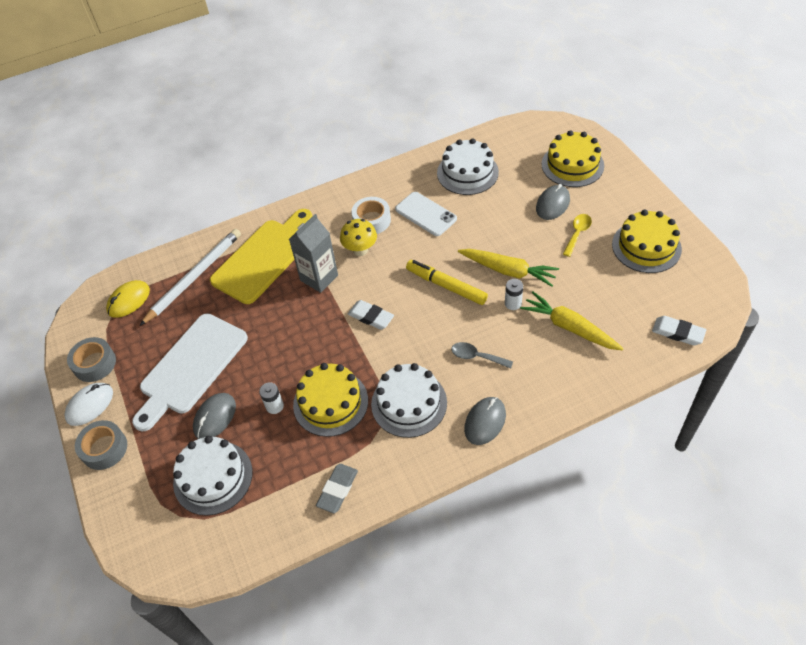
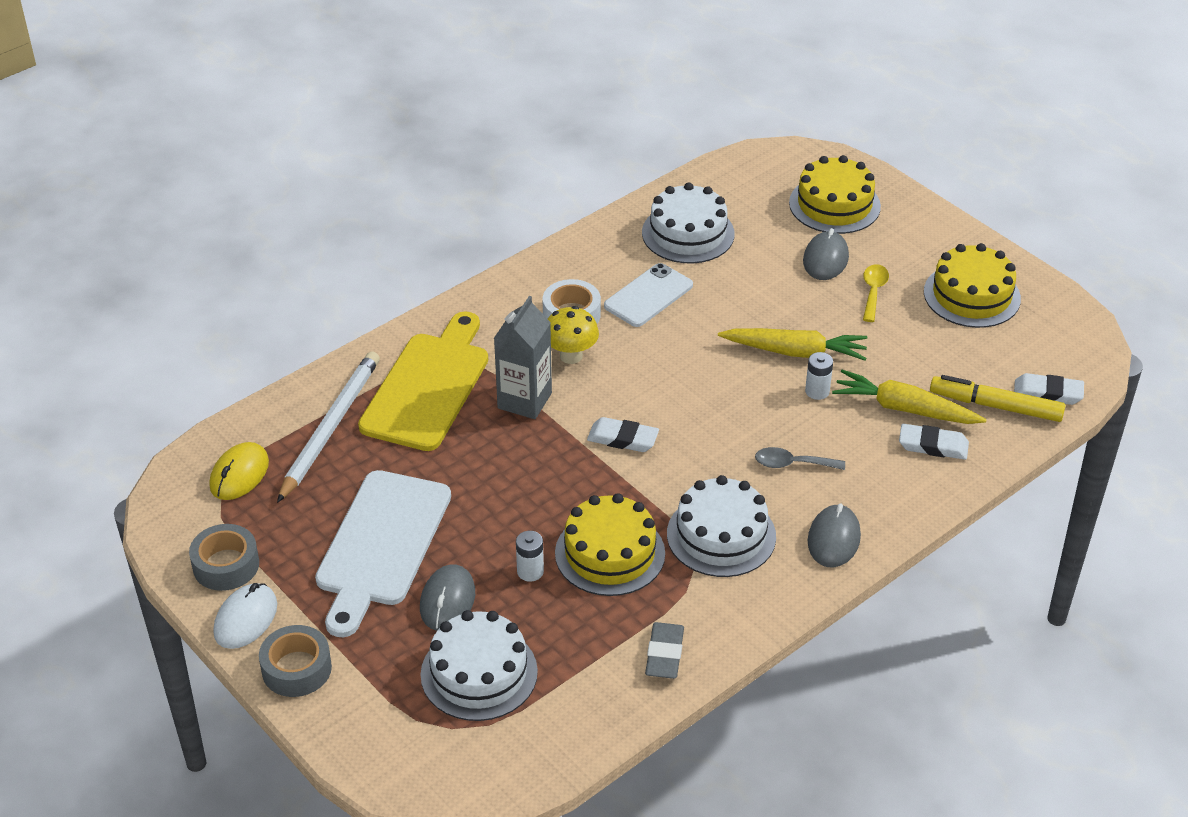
camera: 20 degrees left, 10 degrees down
white phone [395,192,457,236] -> white phone turned 75 degrees counterclockwise [604,263,693,327]
yellow marker [406,260,488,305] -> yellow marker moved to [930,375,1066,422]
none -> white eraser [899,424,969,460]

